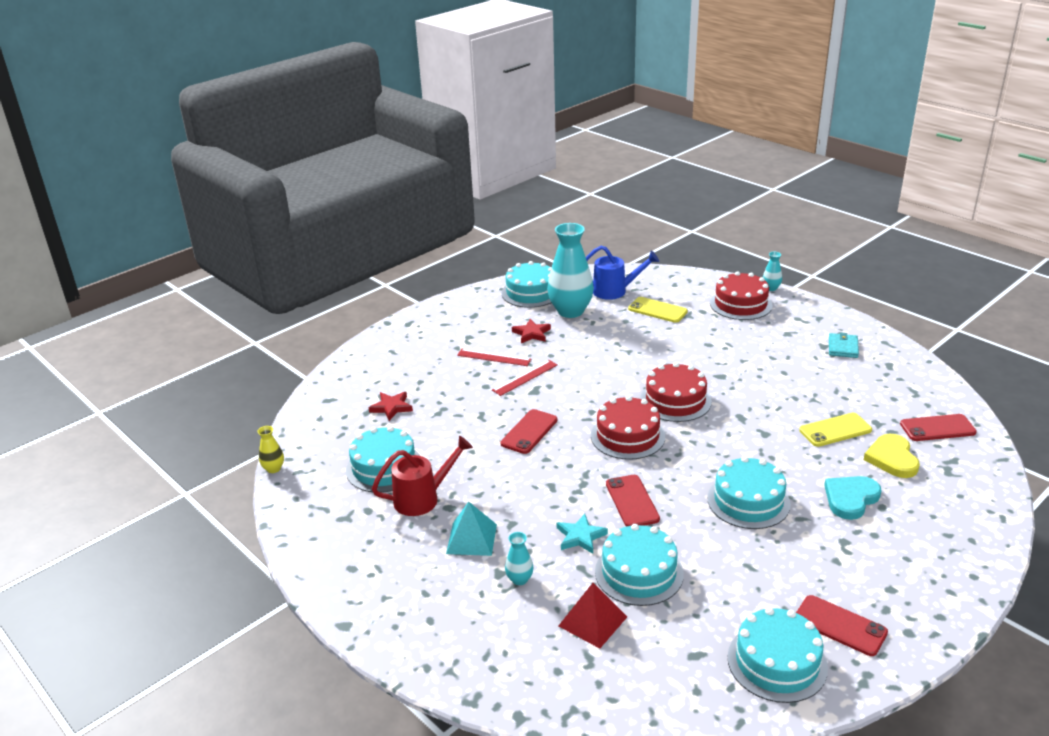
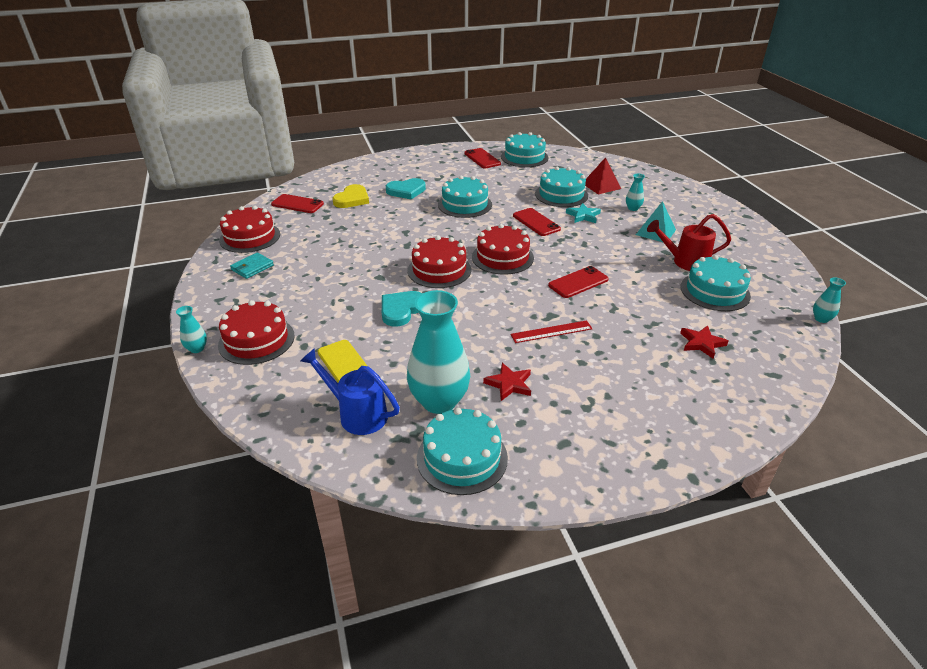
camera: 155 degrees left, 5 degrees up
yellow vase [257,426,284,473] -> turquoise vase [813,277,846,323]
red ruler [457,349,531,366] -> none
red phone [606,475,660,527] -> red phone turned 45 degrees counterclockwise [513,208,561,236]
yellow phone [799,413,872,447] -> none
none -> red cake [219,206,280,253]
none -> turquoise heart [382,291,423,327]

